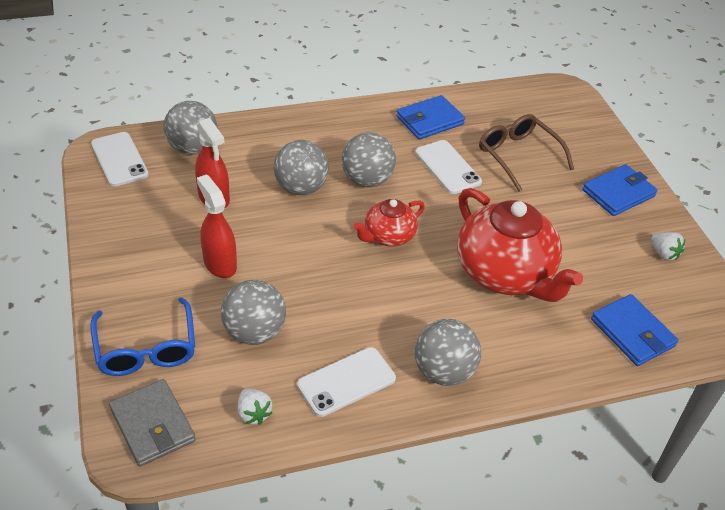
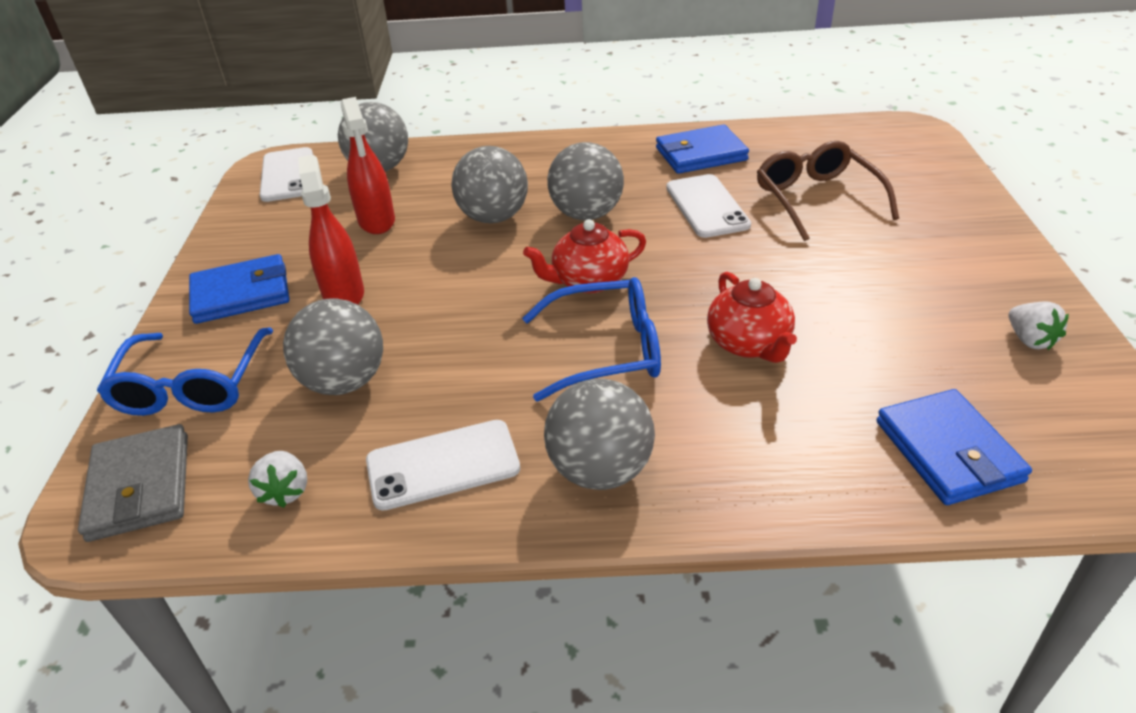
camera: 20 degrees right, 5 degrees down
red teapot [457,188,583,302] -> red teapot [707,272,797,363], size x0.53
blue wallet [582,164,658,216] -> blue wallet moved to [189,254,289,324]
none -> blue glasses [522,277,661,401]

